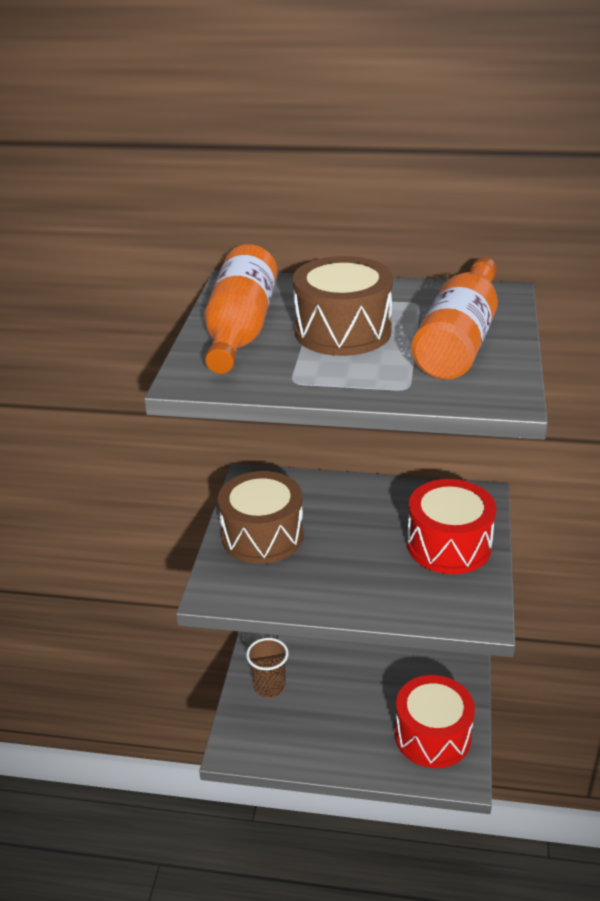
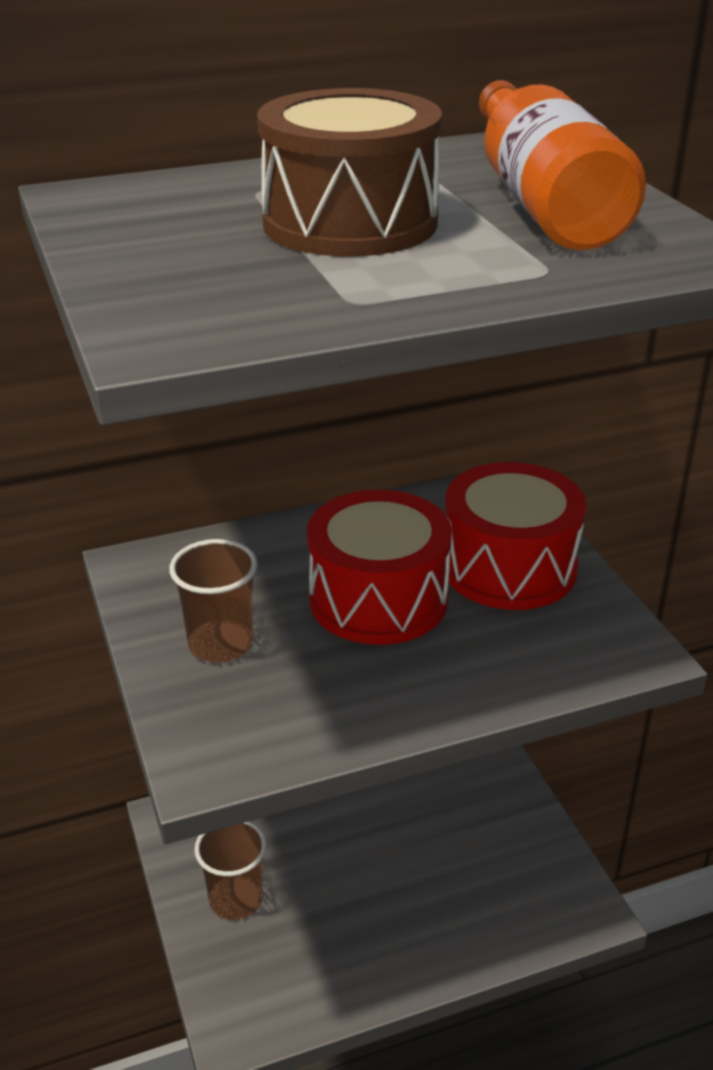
camera: 30 degrees left, 0 degrees up
orange bottle [204,244,277,374] -> none
brown drum [218,471,304,564] -> brown cup [169,539,258,662]
red drum [395,675,475,768] -> red drum moved to [307,490,452,645]

